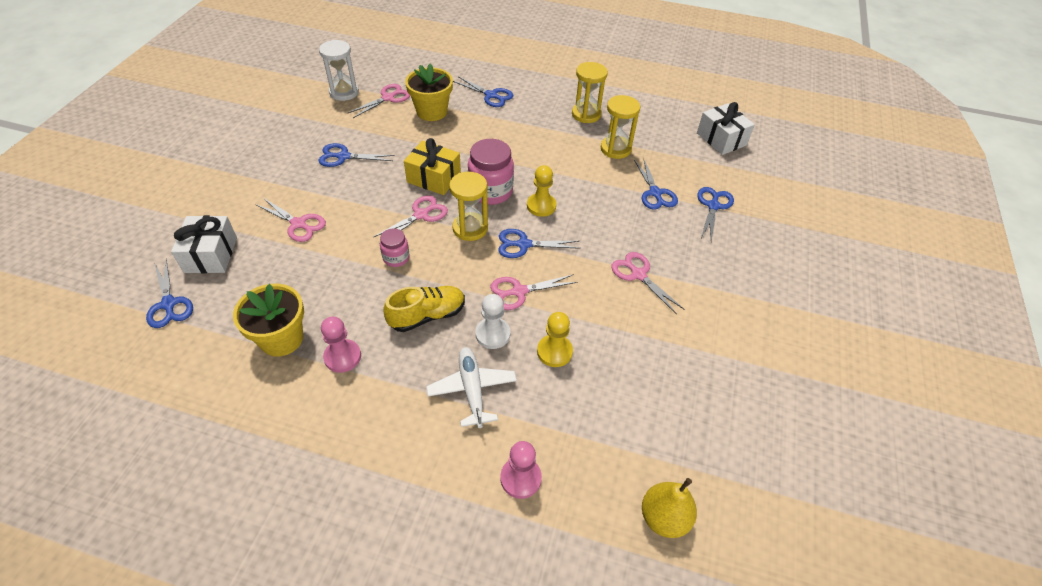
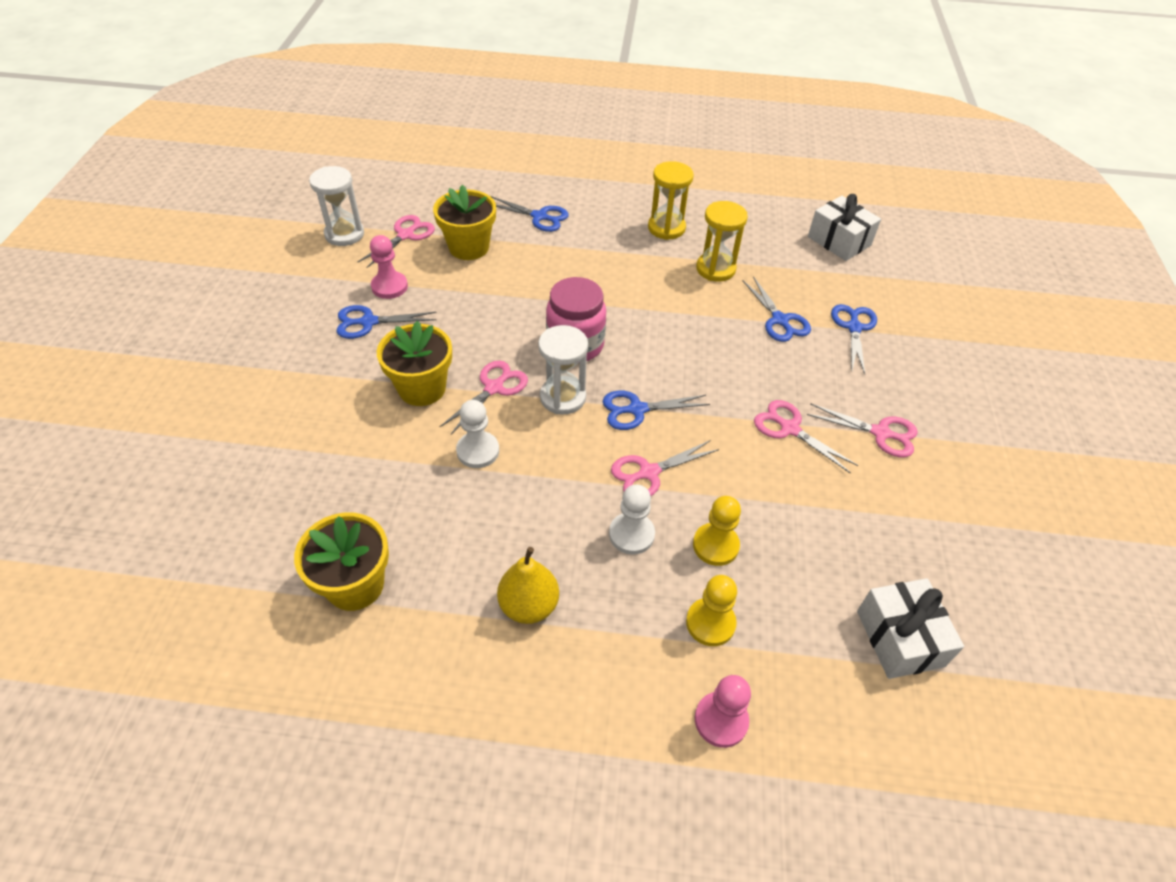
camera: 10 degrees left, 0 degrees up
blue scissors [146,259,193,328] -> none
white gift [171,215,237,273] -> white gift moved to [857,578,964,679]
pink scissors [255,198,326,242] -> pink scissors moved to [807,404,918,457]
pink pawn [321,317,361,373] -> pink pawn moved to [370,235,408,299]
pink jar [380,228,410,267] -> white pawn [456,400,499,468]
yellow shoe [383,286,465,332] -> none
yellow gift [404,138,461,195] -> none
white plane [426,347,517,428] -> none
yellow hourglass [449,172,488,241] -> white hourglass [538,325,588,415]
yellow pawn [527,165,556,217] -> yellow pawn moved to [686,575,737,646]
yellow pear [642,478,697,538] -> yellow pear moved to [497,547,559,624]
none -> yellow flower pot [377,321,452,406]

